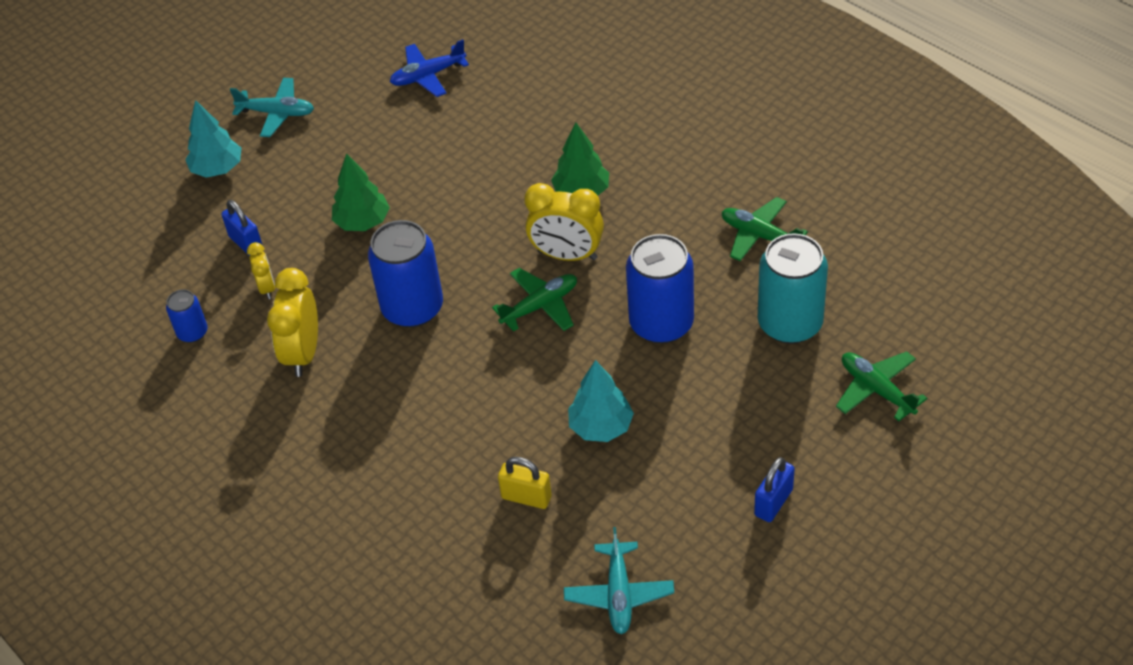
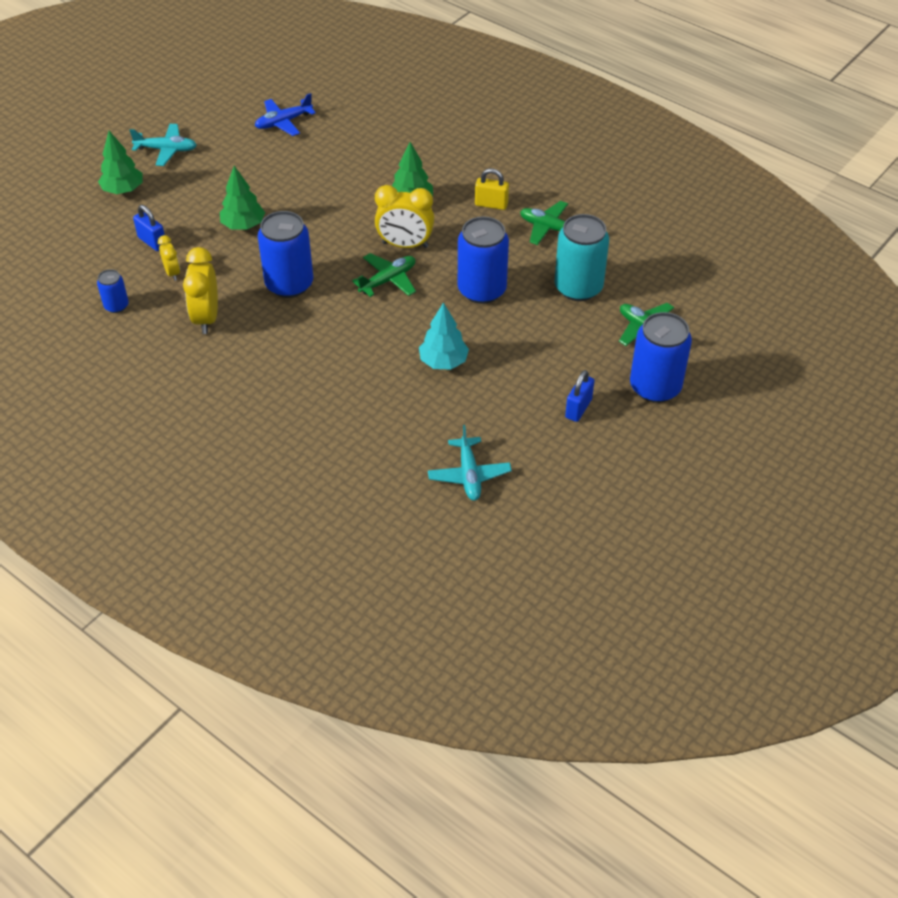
camera: 10 degrees left, 0 degrees up
turquoise tree [185,100,241,178] -> green tree [98,131,143,194]
yellow padlock [498,457,552,509] -> yellow padlock moved to [475,169,509,210]
none -> blue can [630,312,692,403]

